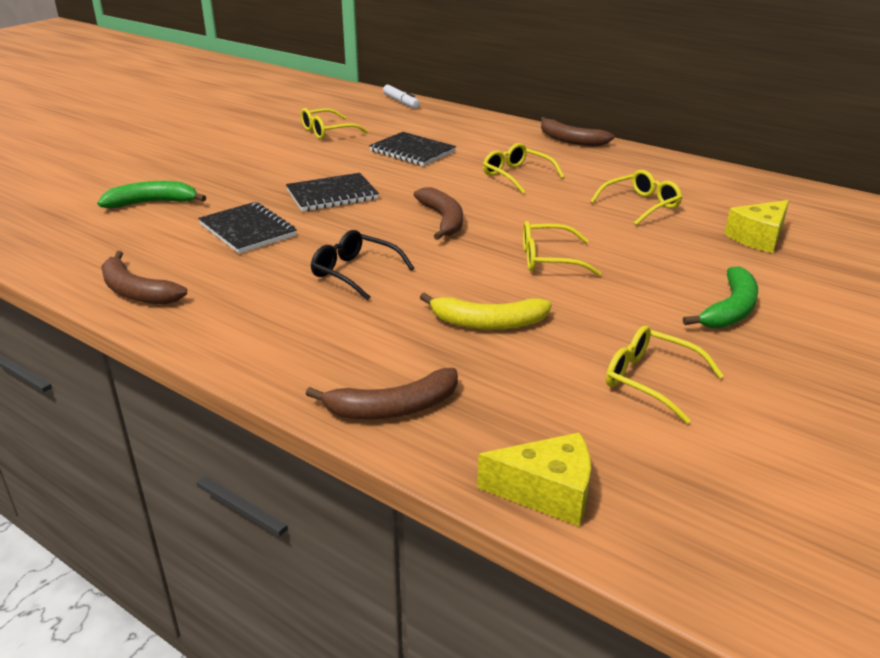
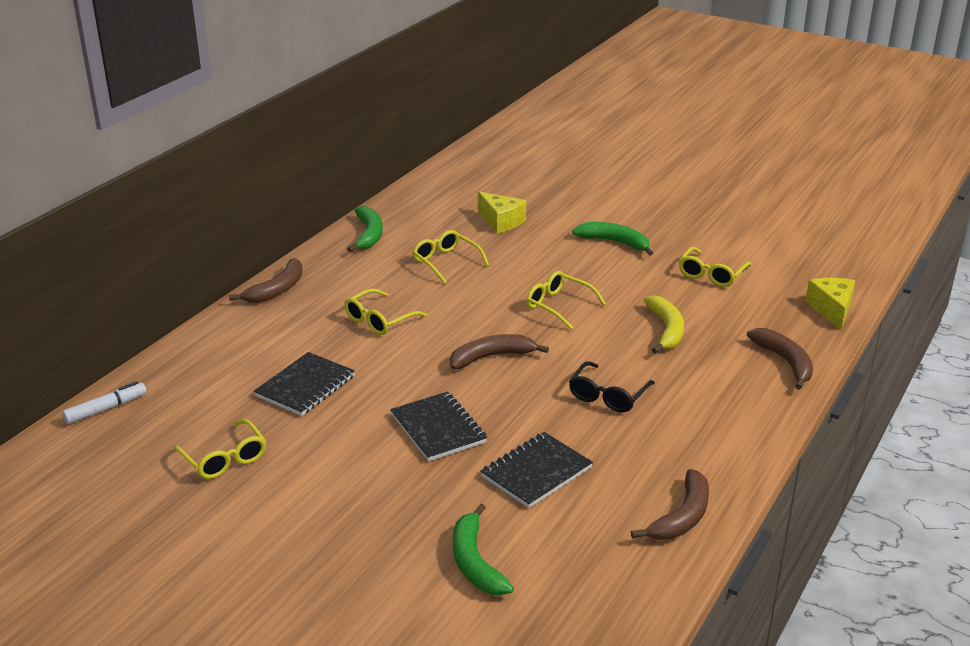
camera: 95 degrees left, 0 degrees up
yellow glasses [523,221,601,276] -> yellow glasses turned 135 degrees clockwise [526,271,606,330]
none -> green banana [348,206,383,252]

